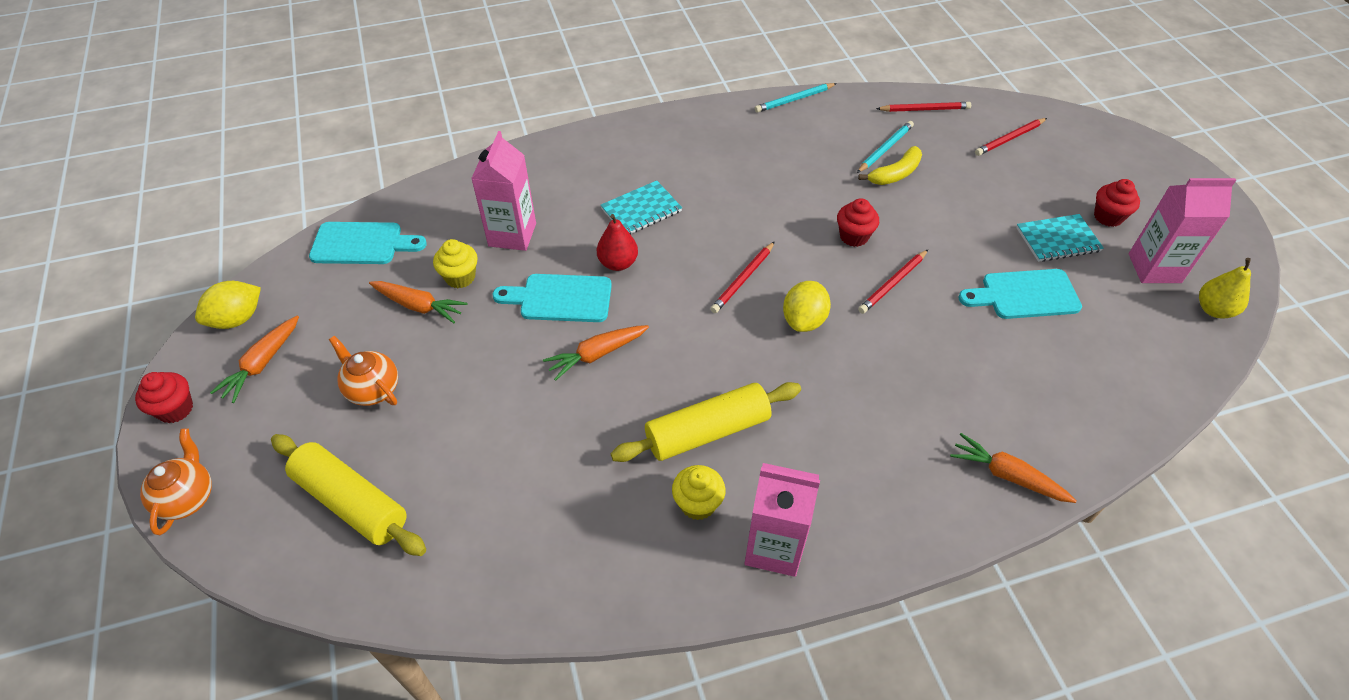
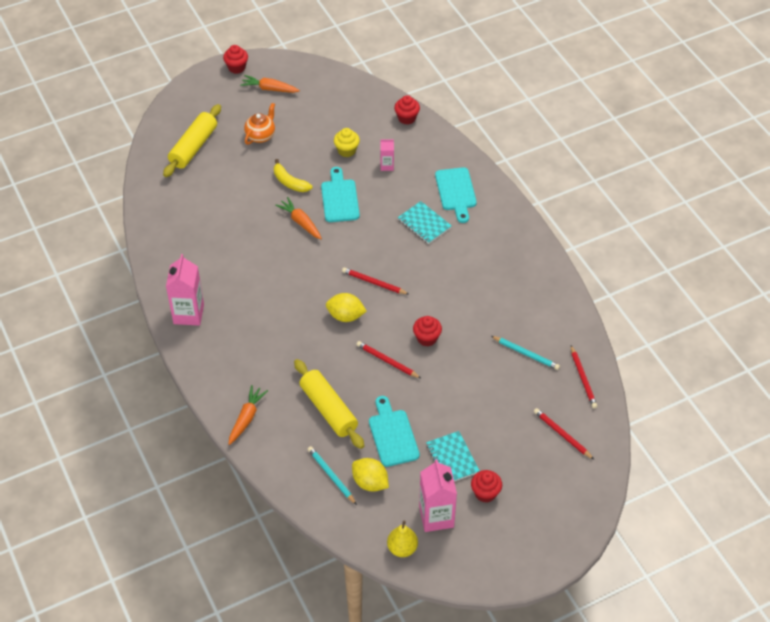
camera: 80 degrees right, 0 degrees up
orange teapot [140,428,212,535] -> none
yellow lemon [195,281,261,329] -> yellow lemon moved to [352,458,389,492]
turquoise cutting board [309,222,427,264] -> turquoise cutting board moved to [435,167,477,223]
orange carrot [369,281,468,323] -> none
pink carton [471,131,536,251] -> pink carton [380,139,394,171], size x0.52
red pear [597,214,638,271] -> none
yellow rolling pin [610,382,801,462] -> yellow rolling pin moved to [294,359,364,449]
yellow cupcake [672,465,726,520] -> none
turquoise pencil [755,83,837,113] -> turquoise pencil moved to [308,446,357,505]
yellow banana [858,146,922,185] -> yellow banana moved to [274,159,312,192]
none -> red cupcake [394,95,420,125]

